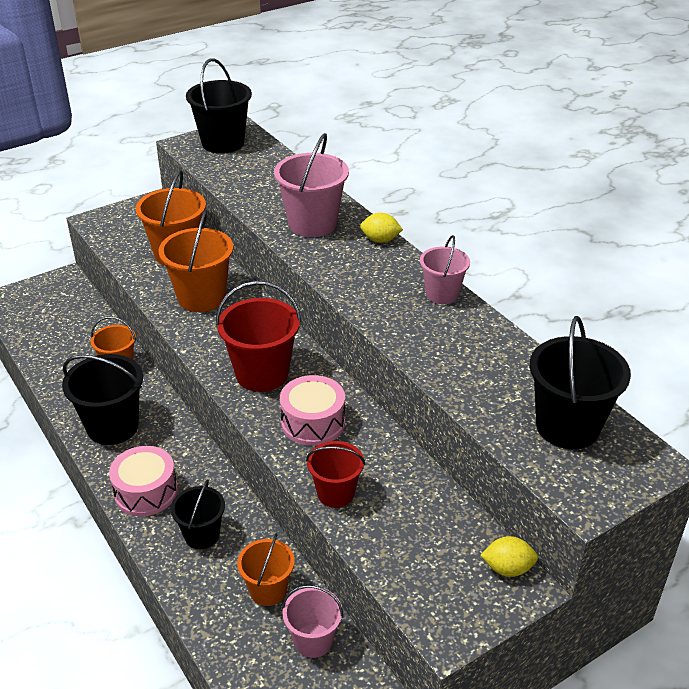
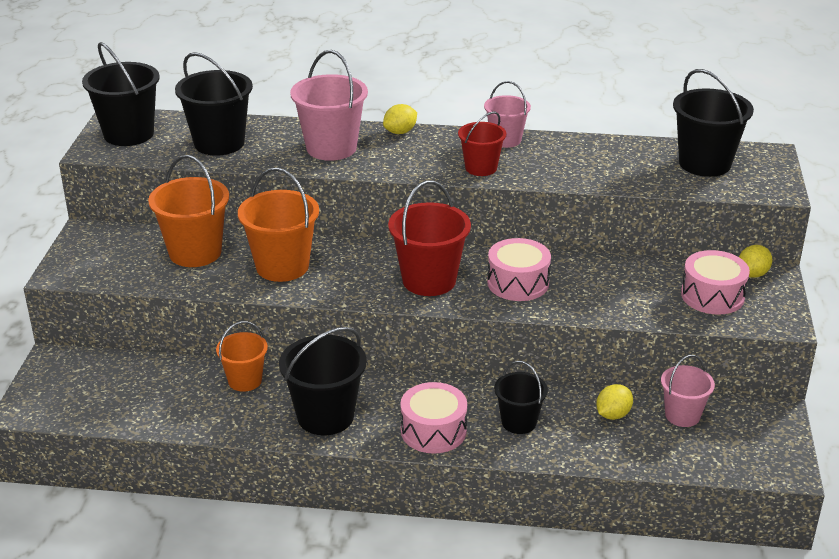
camera: 50 degrees left, 5 degrees down
orange bucket [237,533,295,606] -> yellow lemon [596,384,633,420]
red bucket [306,441,365,508] -> red bucket moved to [458,112,506,176]
none -> black bucket [175,52,253,156]
none -> pink drum [681,250,750,315]

